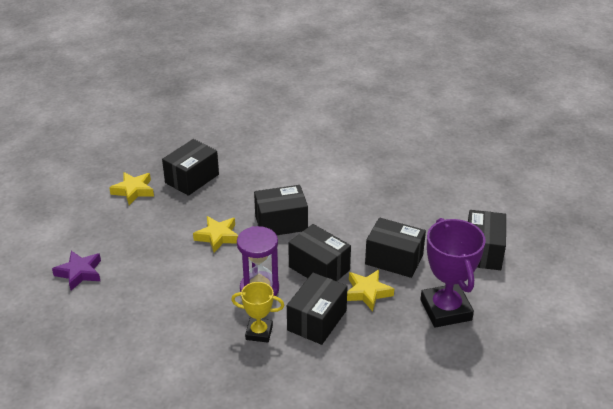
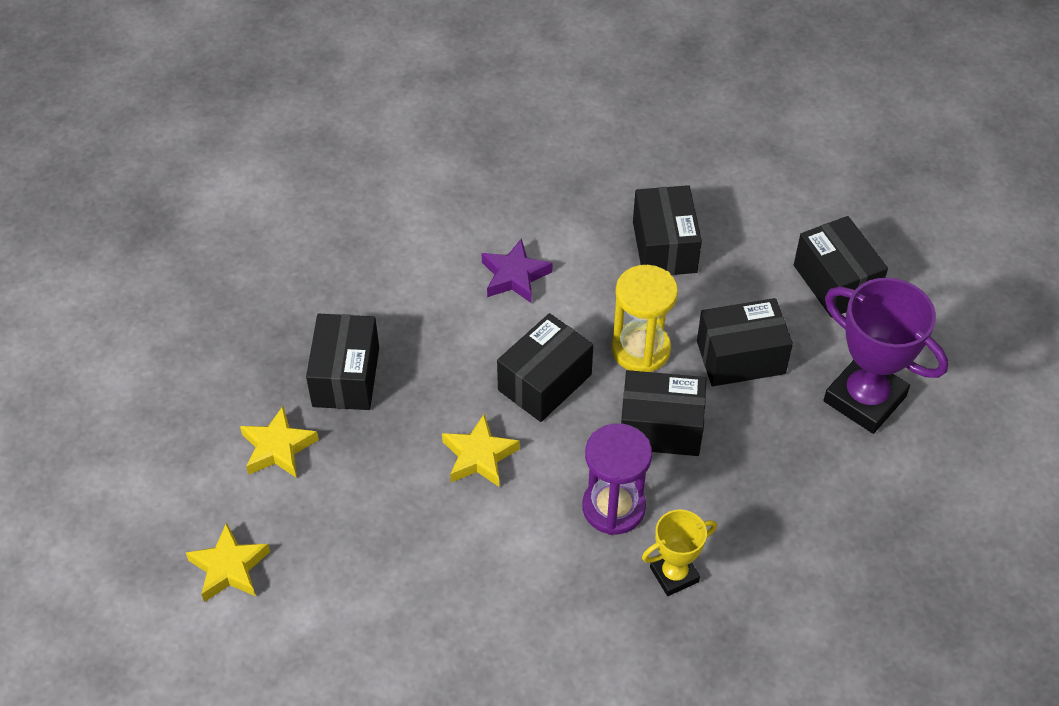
camera: 35 degrees left, 15 degrees up
purple star [52,251,101,291] -> purple star moved to [482,238,552,303]
black box [287,273,348,345] -> black box moved to [633,185,702,275]
yellow star [347,270,394,311] -> yellow star moved to [186,522,270,602]
none -> yellow hourglass [612,265,678,372]

